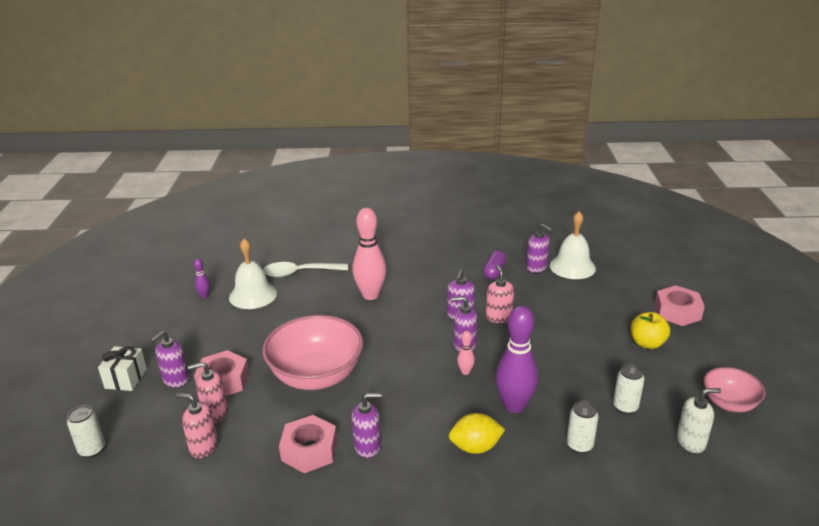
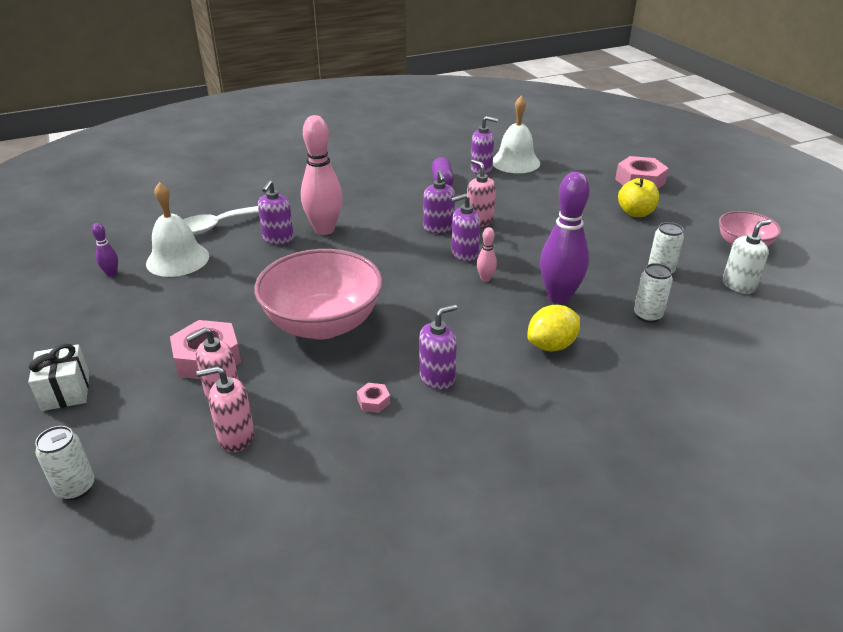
camera: 25 degrees left, 5 degrees up
purple soap dispenser [151,331,189,387] -> purple soap dispenser moved to [258,180,294,245]
pink nut [279,415,337,473] -> pink nut [357,383,390,413], size x0.45

